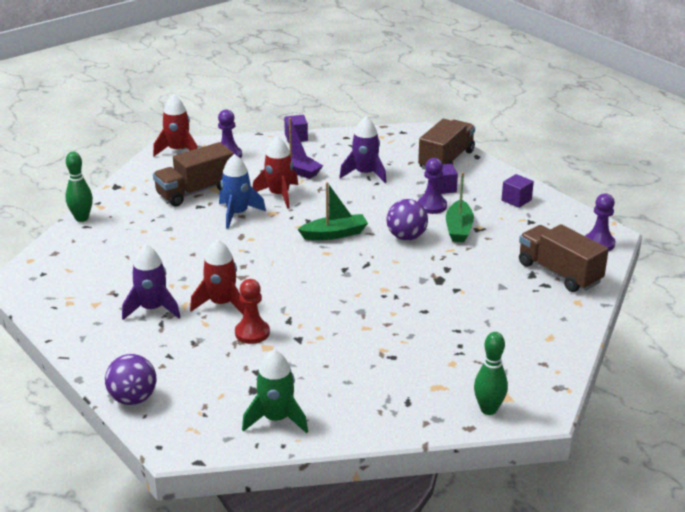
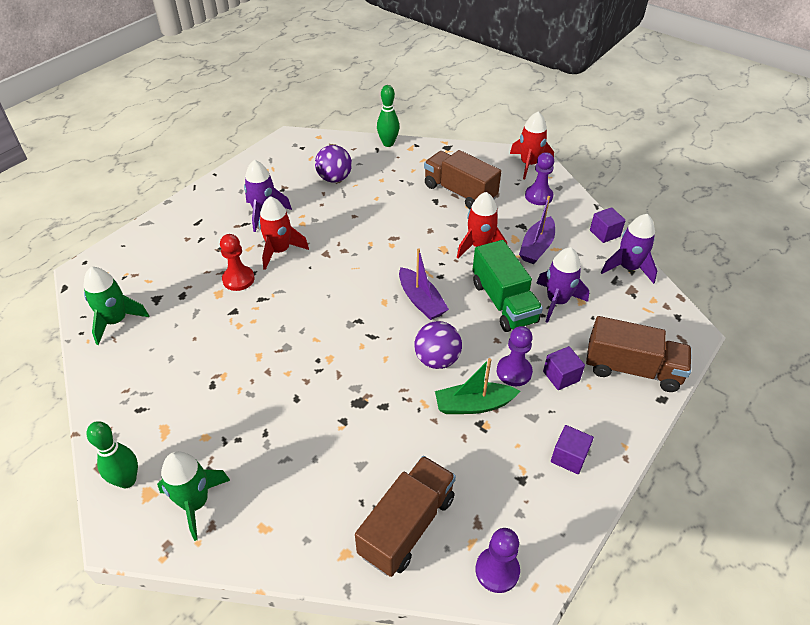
camera: 75 degrees right, 15 degrees up
purple ball [105,354,156,405] -> purple ball moved to [315,145,352,183]
blue rocket [219,154,266,229] -> none
green boat [298,182,368,240] -> purple boat [399,248,449,320]
none -> green rocket [157,451,230,541]
none -> green truck [472,240,543,332]
none -> purple rocket [601,214,657,284]

